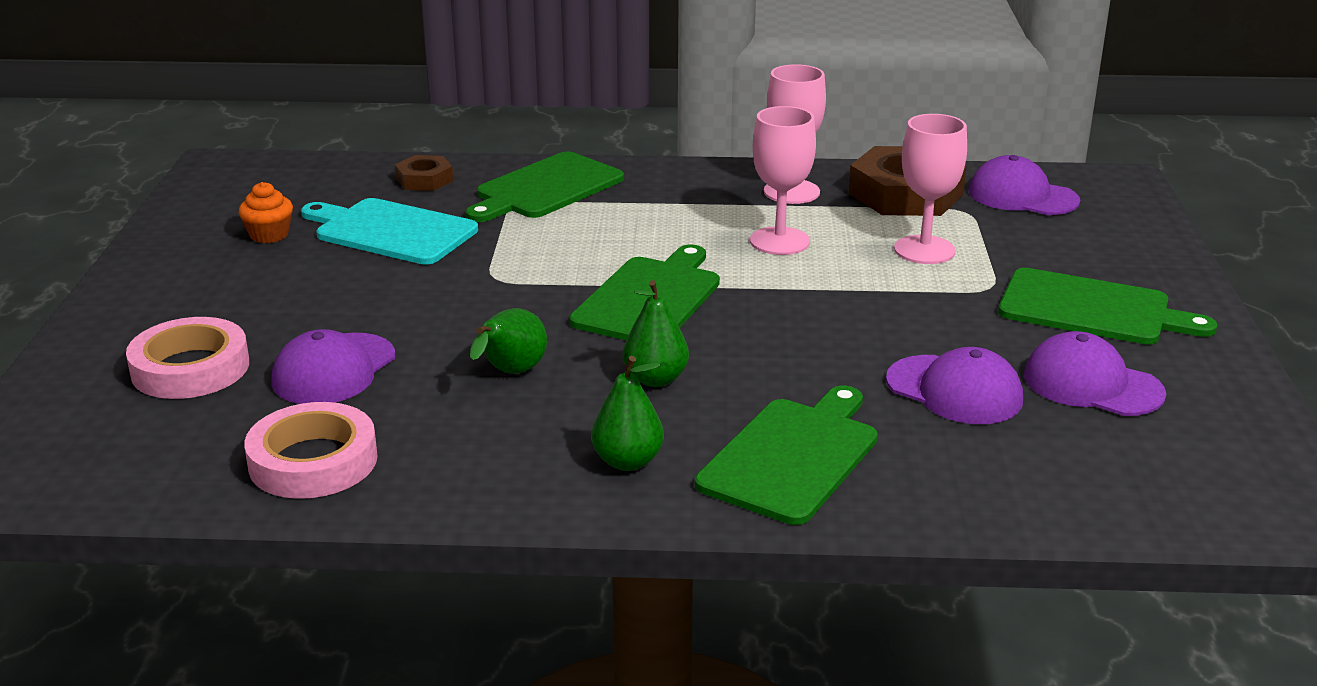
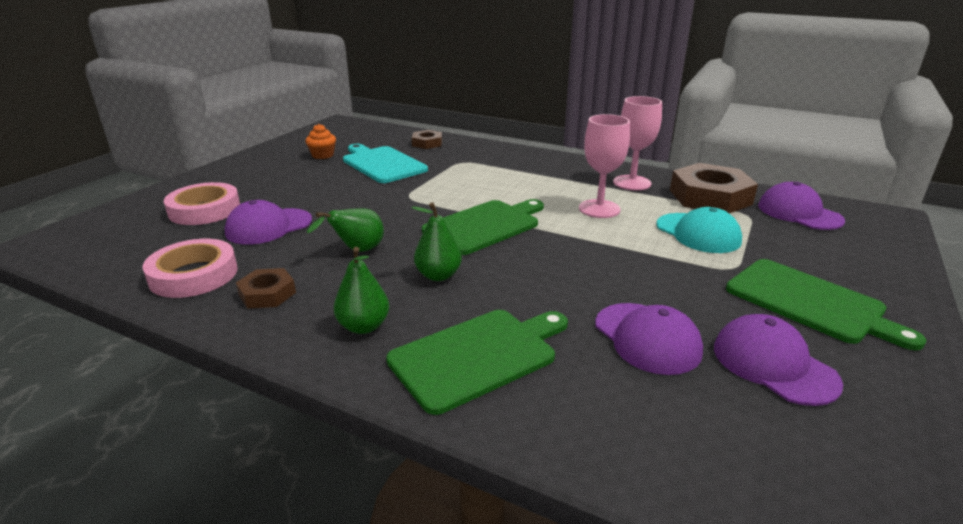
camera: 25 degrees right, 0 degrees up
green cutting board [466,151,624,222] -> none
pink goblet [894,114,967,264] -> turquoise cap [656,207,742,253]
none -> brown nut [236,268,296,309]

